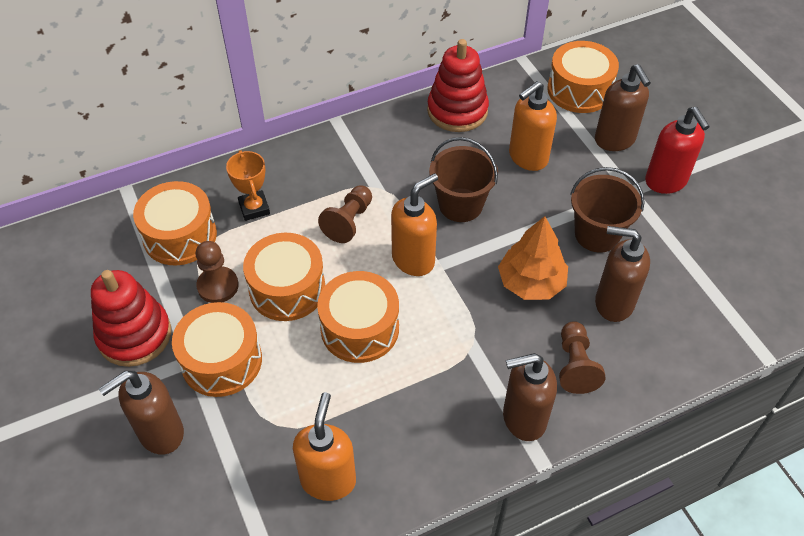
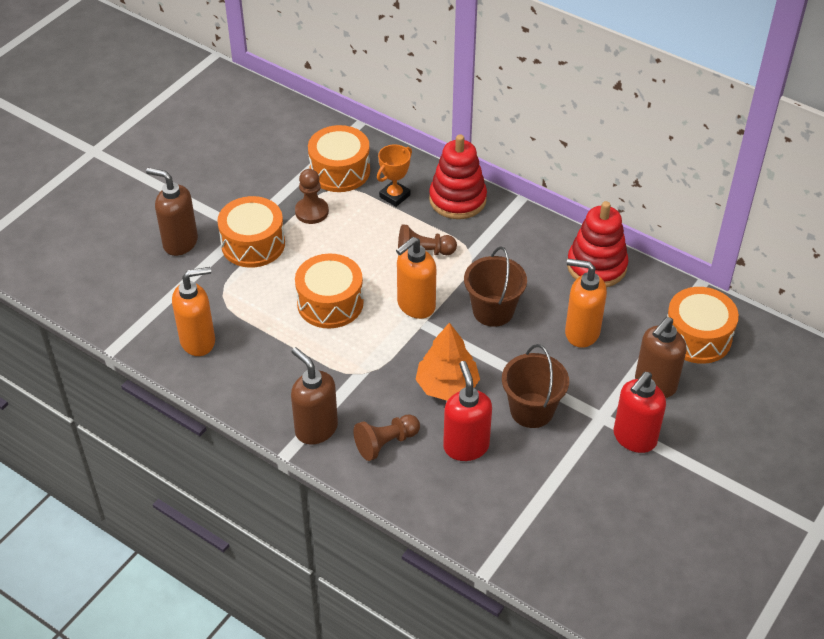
camera: 60 degrees right, 5 degrees down
red stacking toy [91,270,171,367] -> red stacking toy moved to [429,135,487,219]
orange drum [243,233,325,321] -> none
orange soap dispenser [391,173,438,276] -> orange soap dispenser turned 120 degrees clockwise [396,237,436,319]
brown soap dispenser [595,226,650,322] -> red soap dispenser [443,361,492,461]

